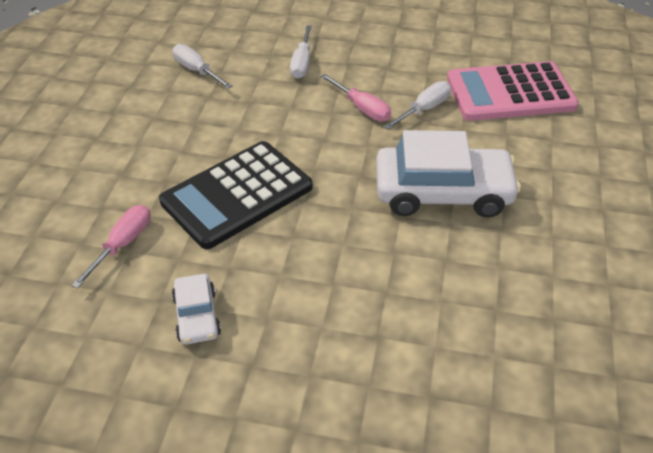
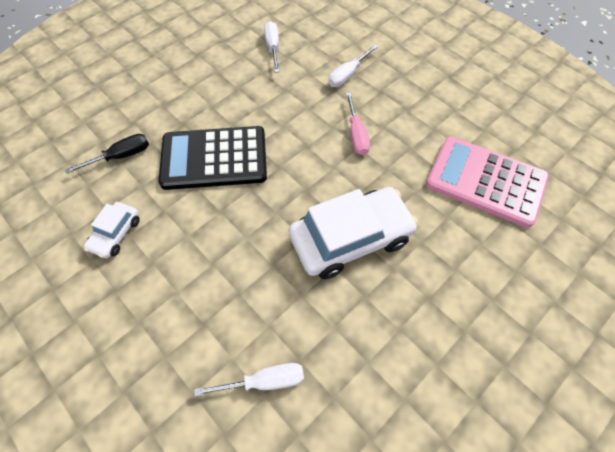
camera: 35 degrees right, 15 degrees up
pink screwdriver [72,205,151,288] -> black screwdriver [65,134,149,174]
white car [376,130,521,218] -> white car turned 60 degrees counterclockwise [289,187,418,279]
white screwdriver [384,81,451,130] -> white screwdriver moved to [194,363,304,396]

